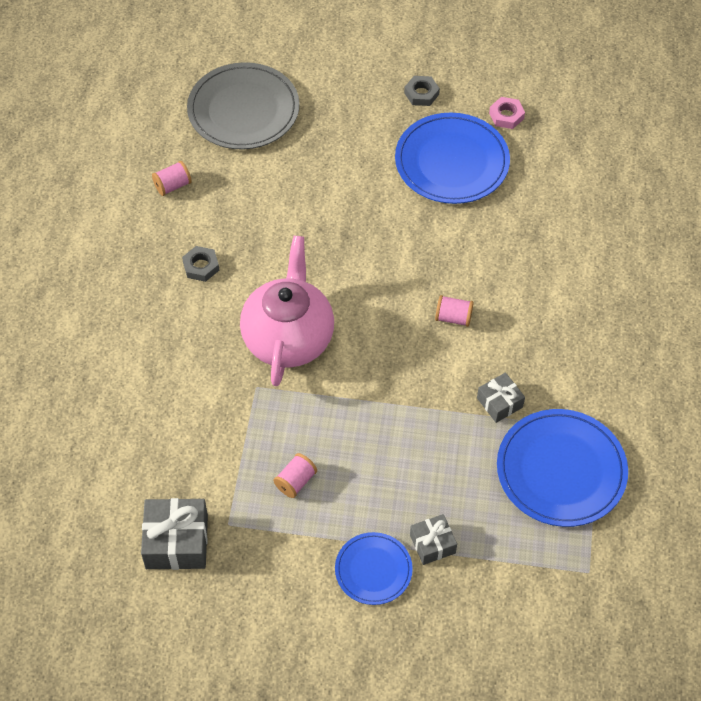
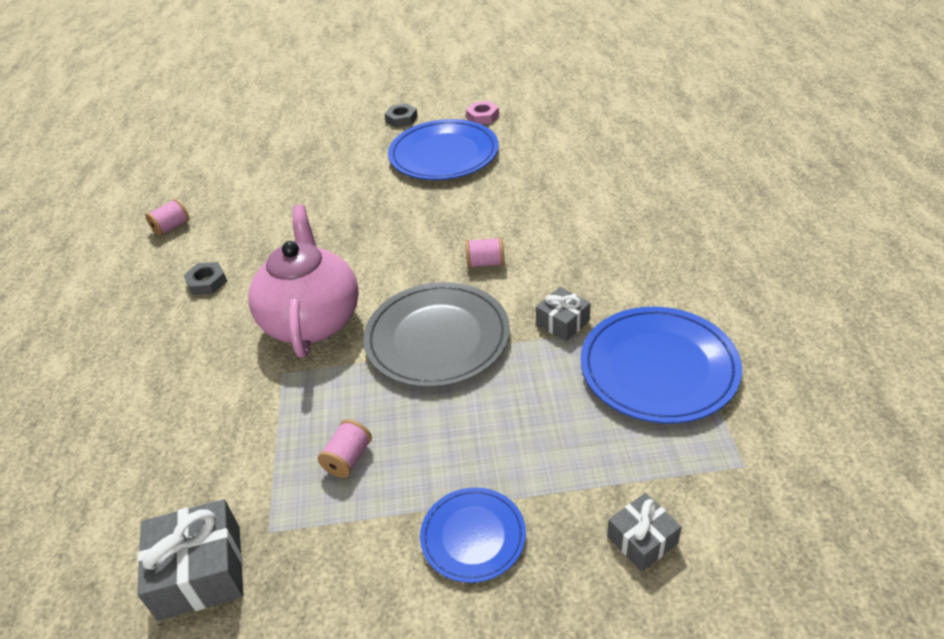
camera: 10 degrees left, 15 degrees down
grey plate [187,62,299,150] -> grey plate moved to [363,282,510,387]
grey gift [410,514,457,565] -> grey gift moved to [607,493,682,572]

